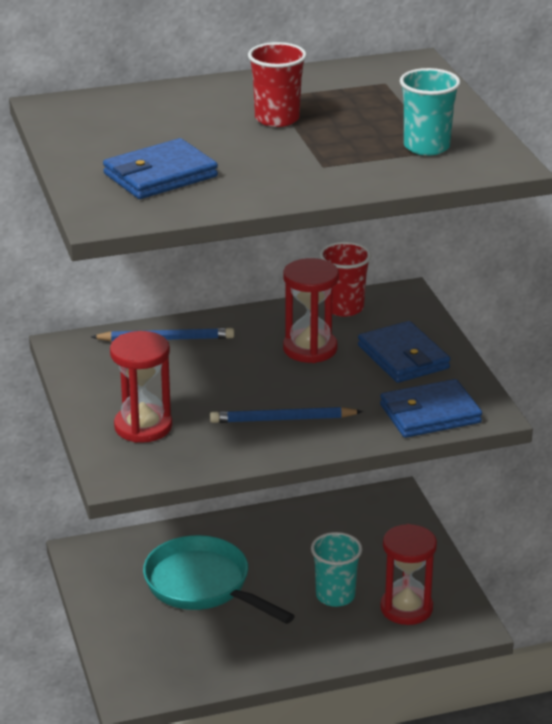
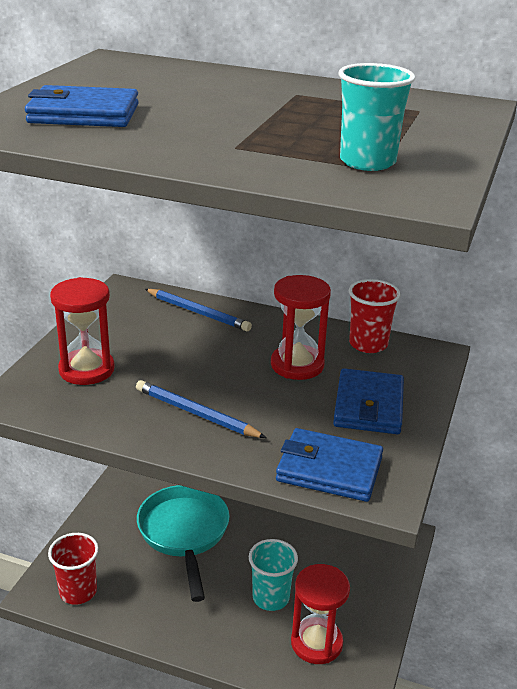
camera: 35 degrees right, 0 degrees up
red cup [248,42,307,127] -> red cup moved to [48,533,99,605]

